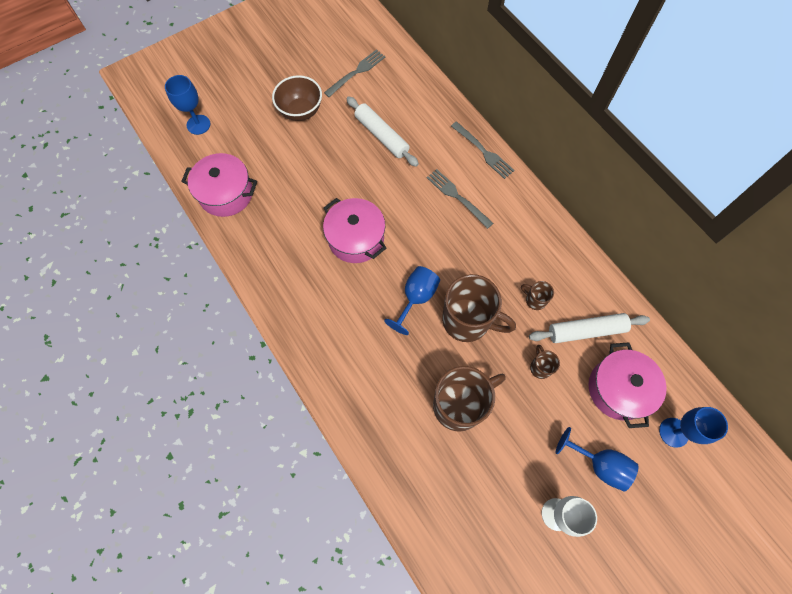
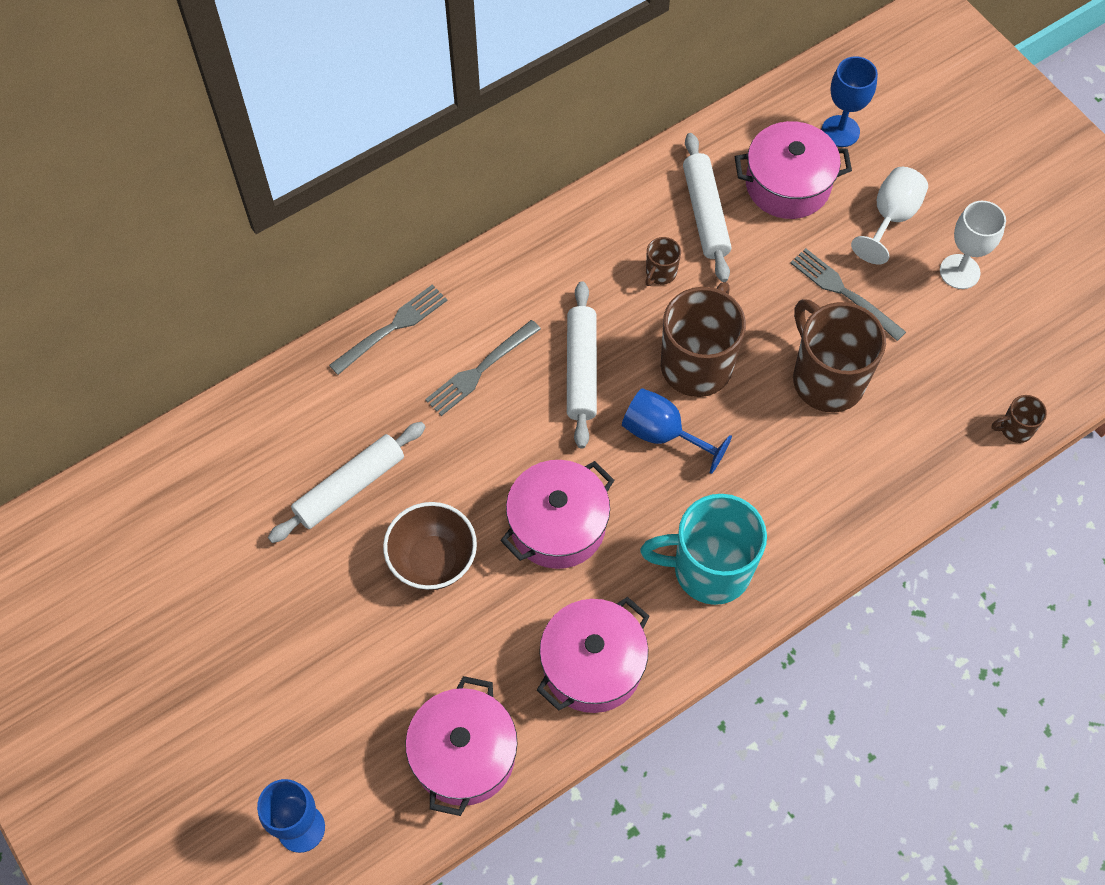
camera: 90 degrees left, 5 degrees down
brown bowl [272,75,322,121] -> brown bowl moved to [383,502,477,590]
grey fork [324,49,385,97] -> grey fork moved to [790,248,906,341]
brown mug [530,345,560,379] -> brown mug moved to [991,395,1047,443]
blue goblet [555,427,639,491] -> white goblet [851,167,928,265]
none -> pink pot [537,597,650,713]
none -> white rolling pin [567,281,597,449]
none -> turquoise mug [640,494,767,605]

